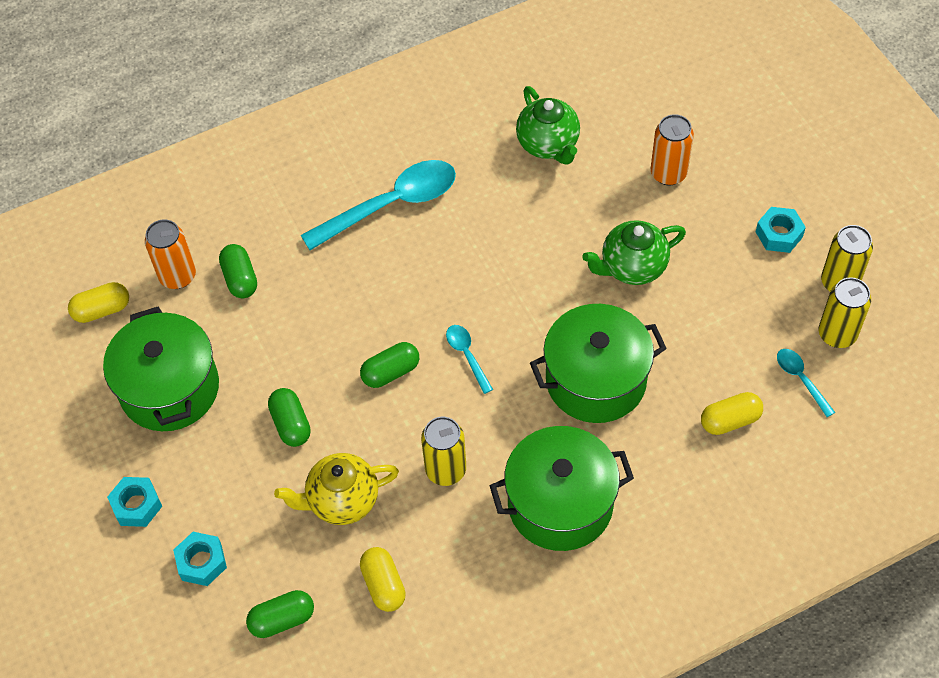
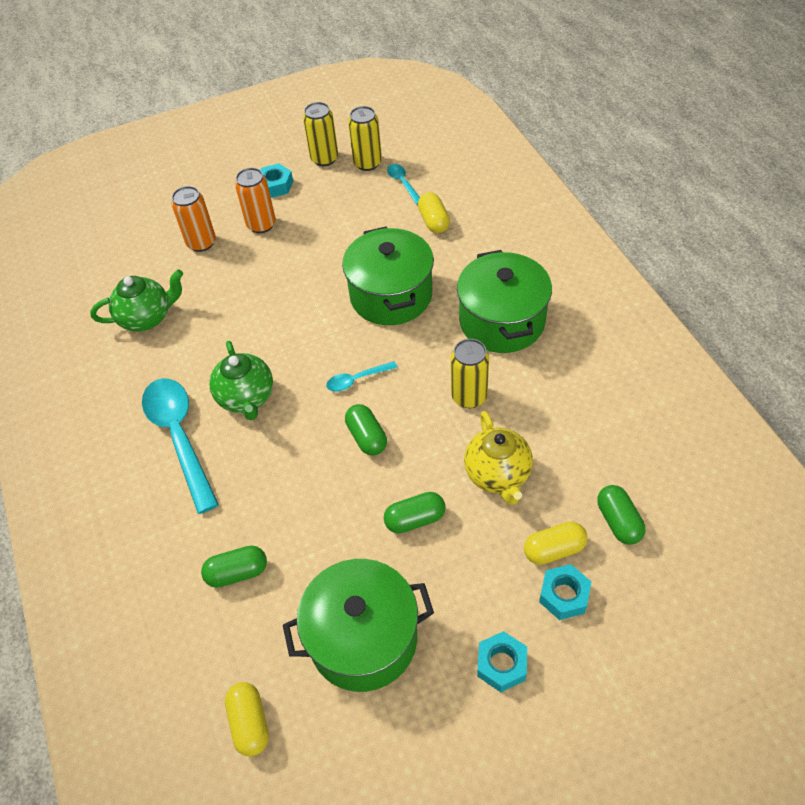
camera: 85 degrees left, 5 degrees down
orange can [145,219,196,289] -> orange can moved to [235,168,276,233]
yellow capsule [360,547,406,612] -> yellow capsule moved to [524,522,587,565]
green teapot [582,220,686,285] -> green teapot moved to [209,341,273,420]
turquoise spoon [777,349,835,417] -> turquoise spoon turned 90 degrees clockwise [387,164,420,205]

